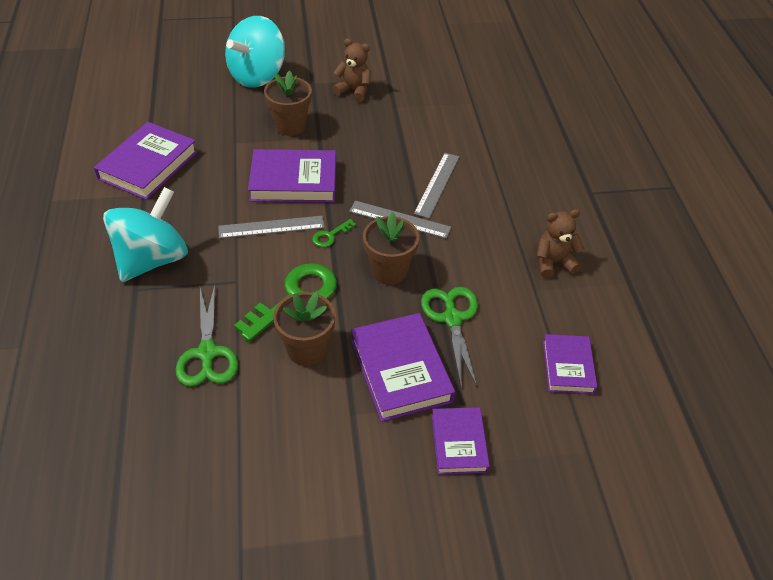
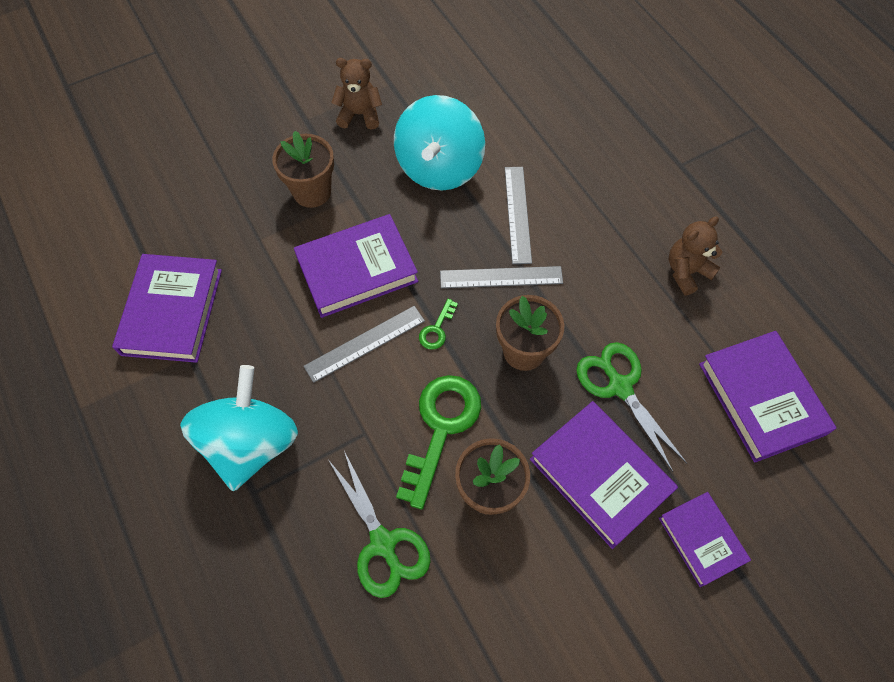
camera: 20 degrees left, 15 degrees up
turquoise spinning top [225,16,285,88] -> turquoise spinning top moved to [394,95,485,191]
purple book [543,334,598,394] -> purple book [699,331,837,463], size x1.62

